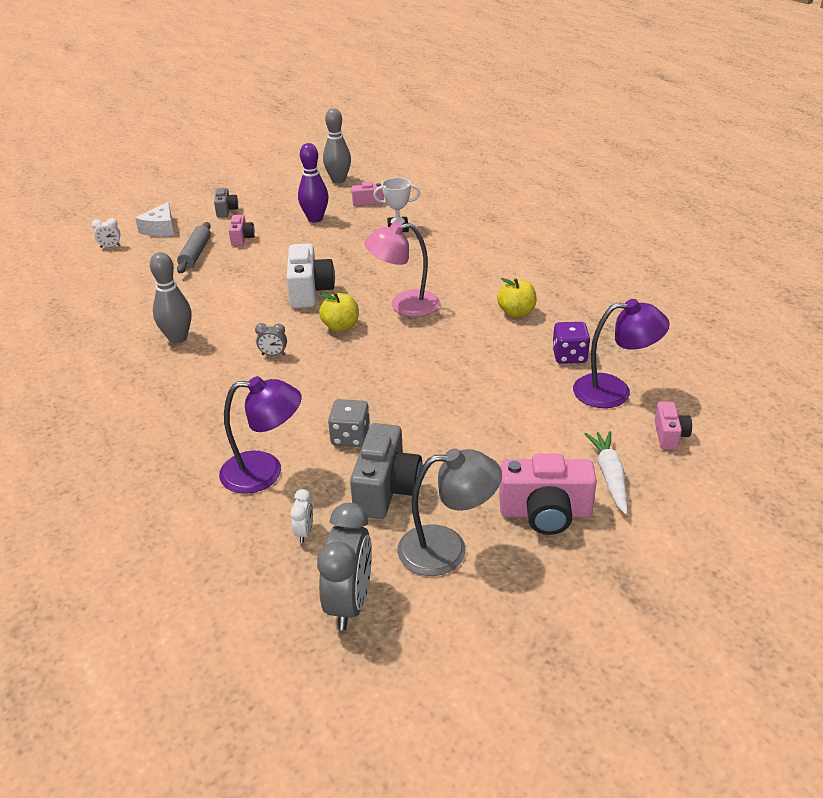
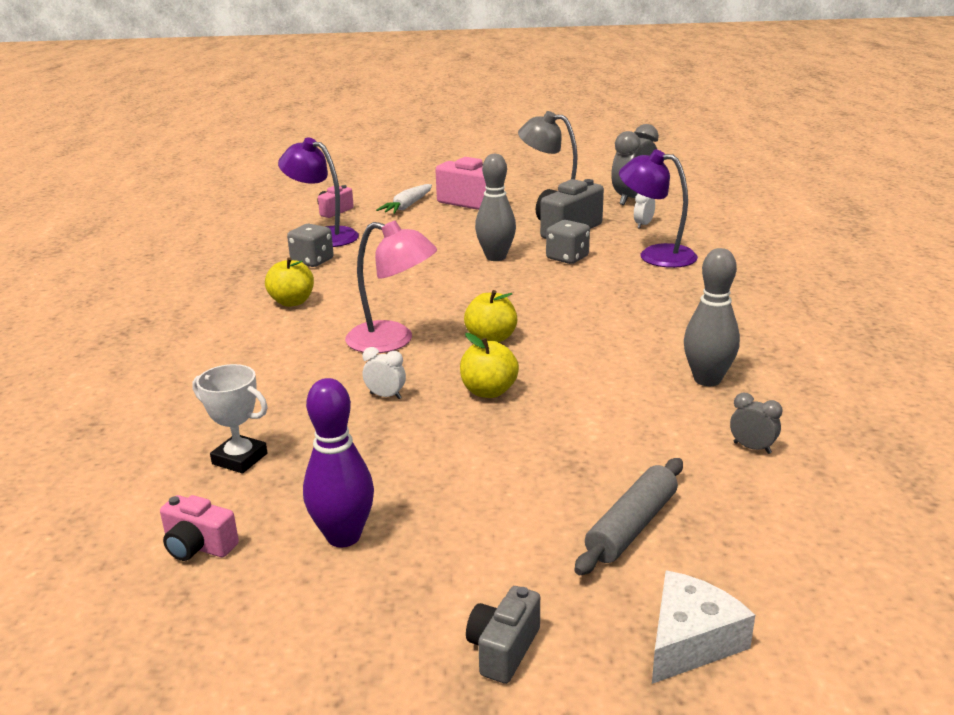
camera: 150 degrees left, 10 degrees down
white clock [92,218,121,248] -> white clock moved to [363,347,406,399]
pink camera [229,215,255,246] -> none
grey clock [255,323,287,356] -> grey clock moved to [730,393,782,454]
white camera [286,244,335,308] -> yellow apple [460,333,519,398]
grey bowling pin [323,108,351,183] -> grey bowling pin moved to [475,154,516,261]
purple dice [552,322,590,364] -> grey dice [287,224,334,267]

